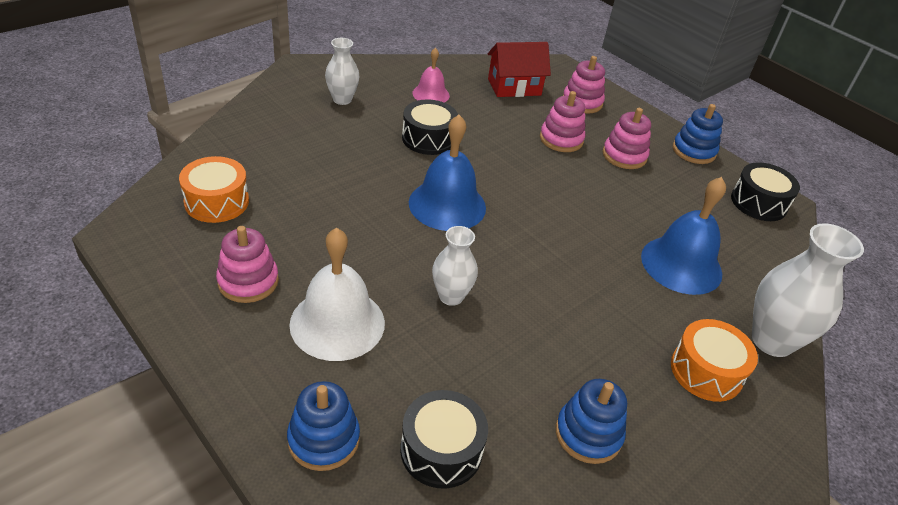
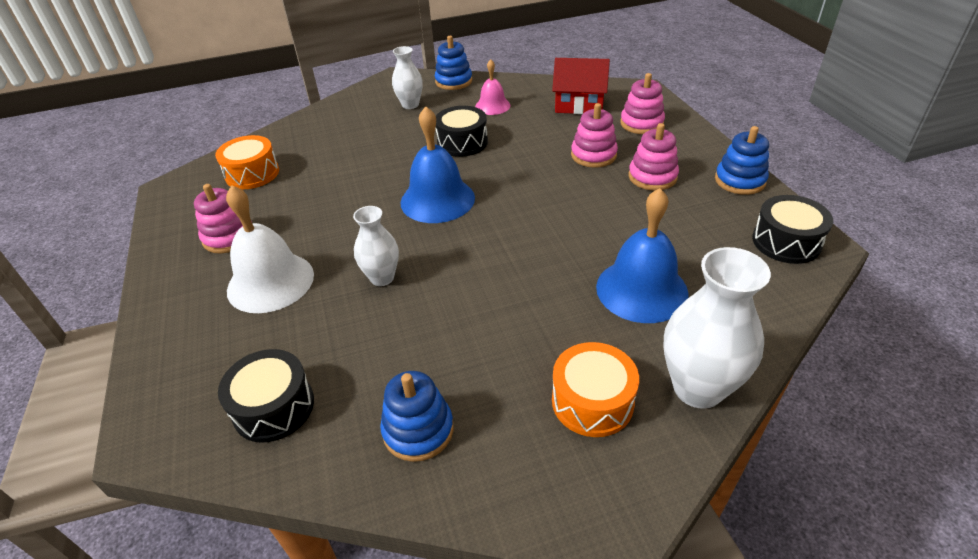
camera: 30 degrees right, 0 degrees up
blue stacking toy [287,381,360,471] -> blue stacking toy moved to [435,36,472,90]

